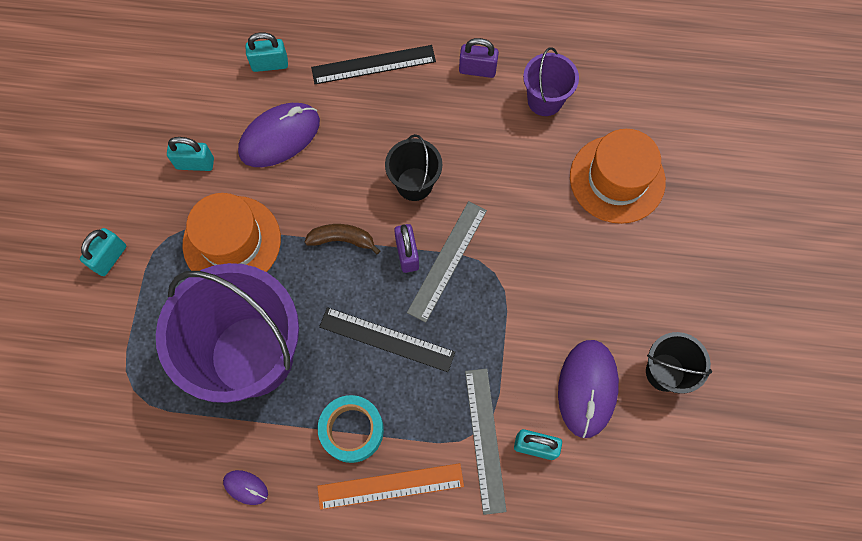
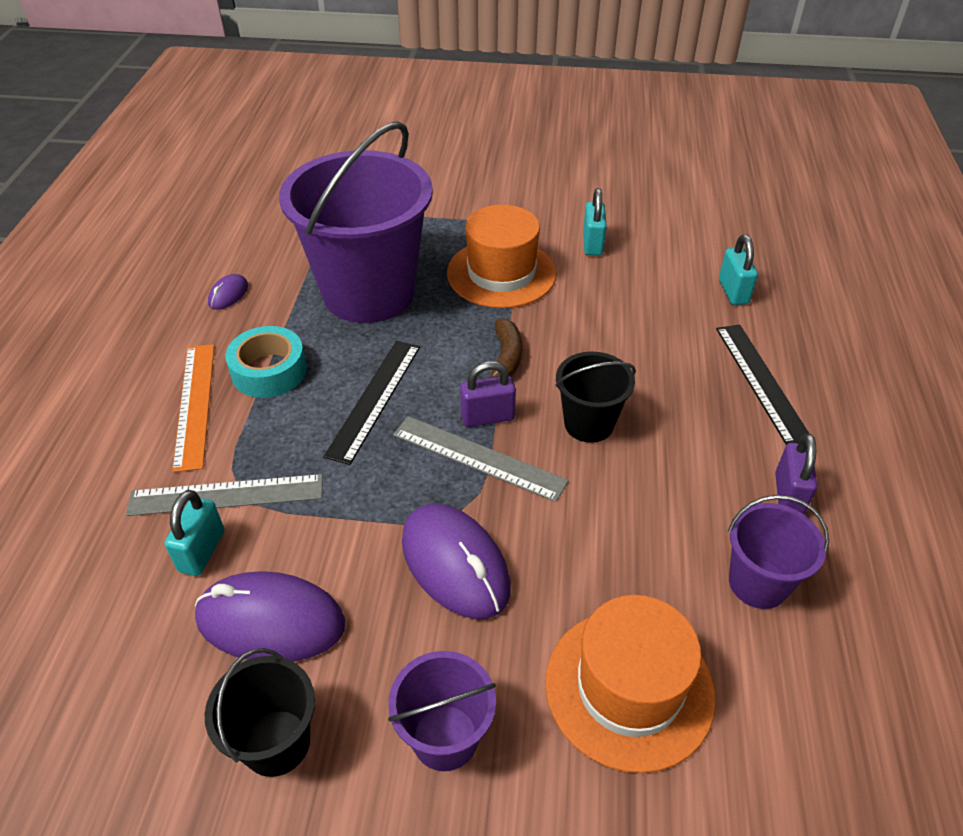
camera: 90 degrees right, 25 degrees down
turquoise padlock [80,228,126,276] -> none
purple mouse [238,103,320,167] -> purple mouse moved to [402,504,511,619]
none -> purple bucket [388,651,496,771]

